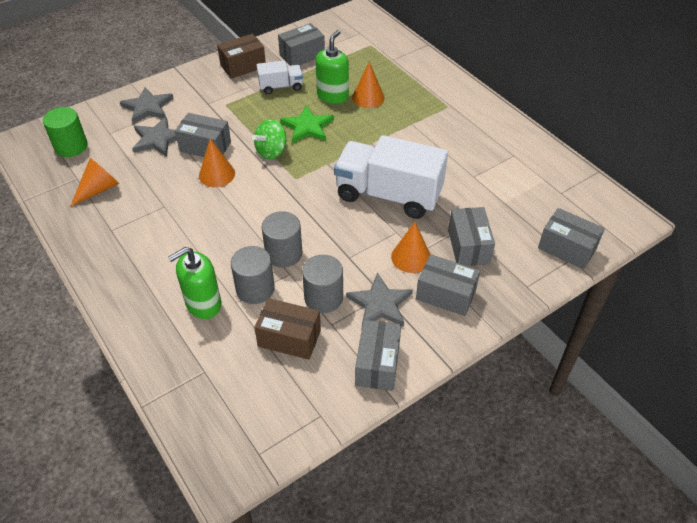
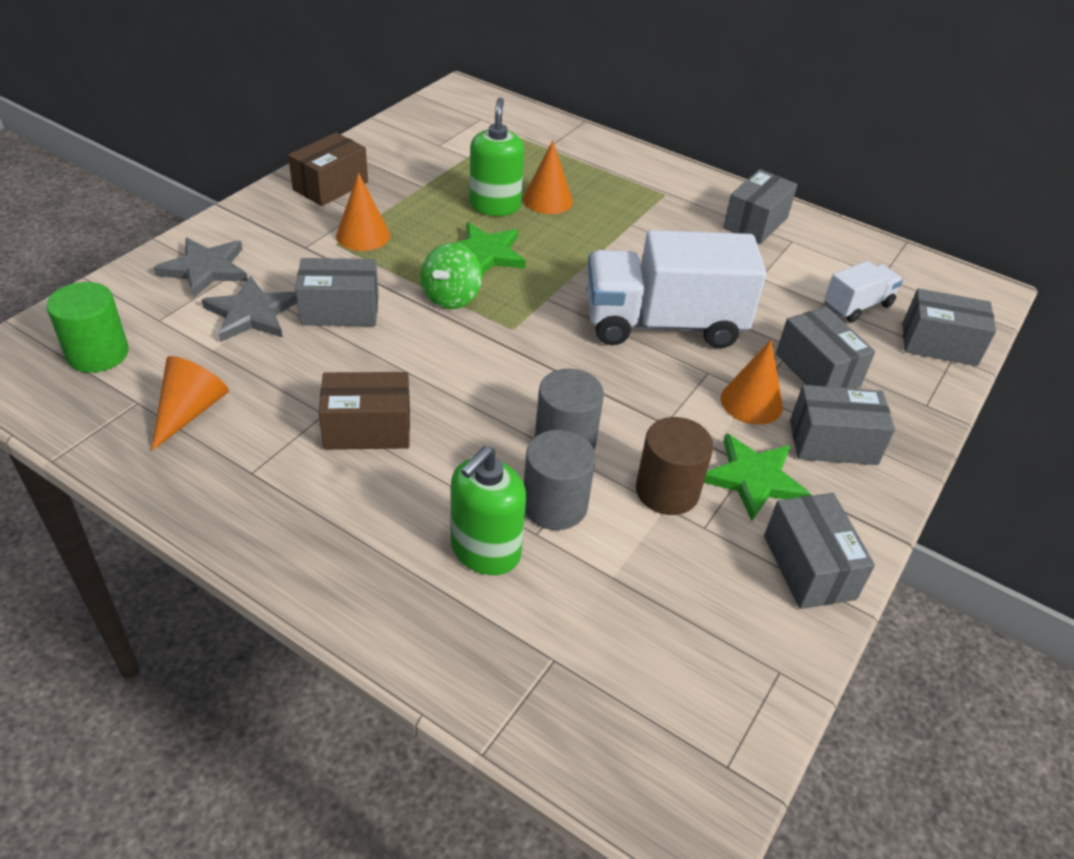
camera: 25 degrees left, 5 degrees down
orange cone [199,138,235,187] -> orange cone moved to [336,173,390,251]
brown box [254,298,321,360] -> brown box moved to [319,372,410,450]
white truck [257,61,303,94] -> white truck moved to [824,261,903,323]
grey box [278,23,325,66] -> grey box moved to [723,169,798,244]
grey cylinder [302,255,343,313] -> brown cylinder [636,417,714,515]
grey star [346,272,413,327] -> green star [704,433,811,521]

